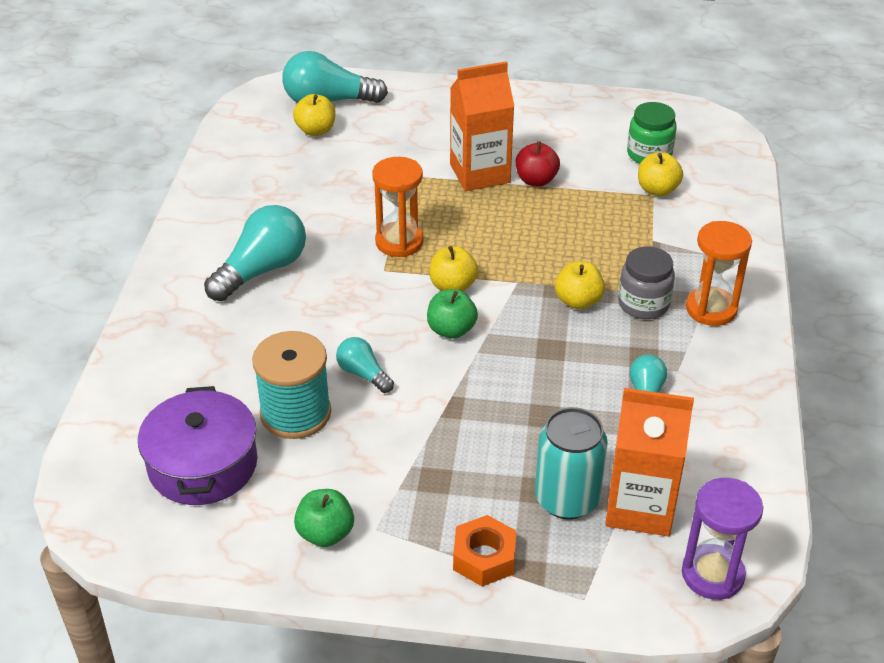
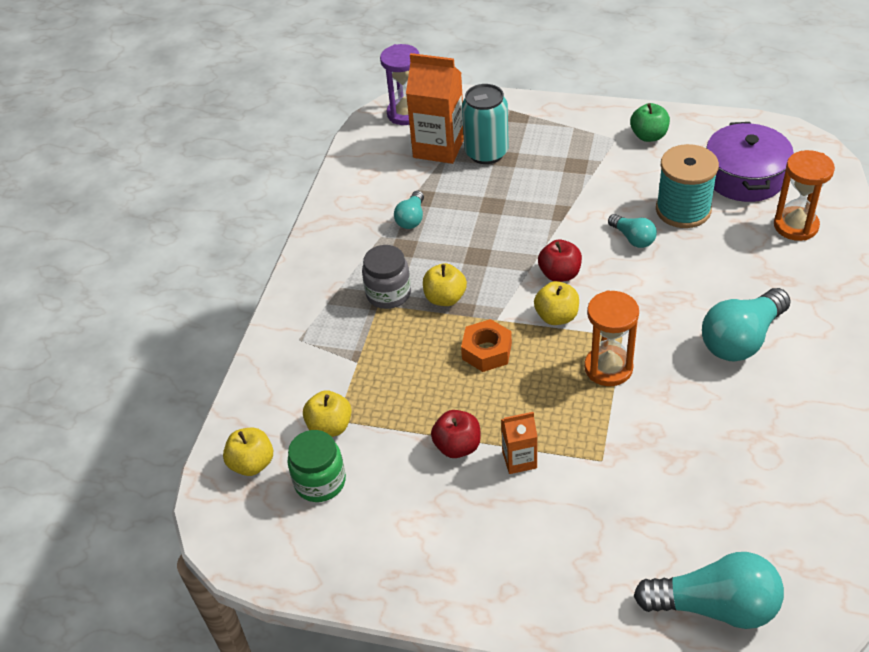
camera: 170 degrees left, 5 degrees up
yellow apple [293,94,336,136] -> yellow apple moved to [223,427,273,476]
green apple [427,289,478,339] -> red apple [538,239,582,282]
orange carton [450,61,515,191] -> orange carton [501,412,538,474], size x0.53
orange nut [453,515,516,587] -> orange nut moved to [461,319,512,372]
orange hourglass [686,221,752,326] -> orange hourglass moved to [774,150,835,241]

